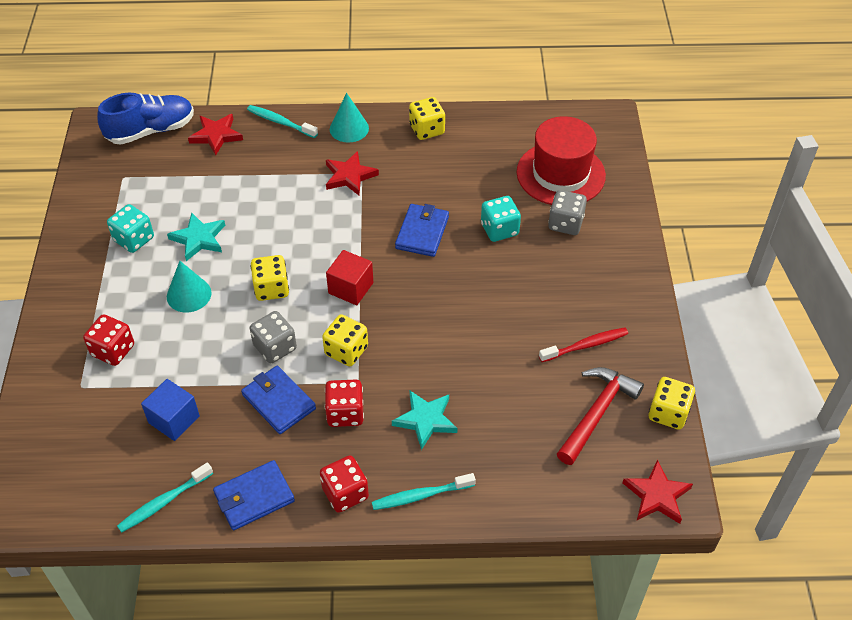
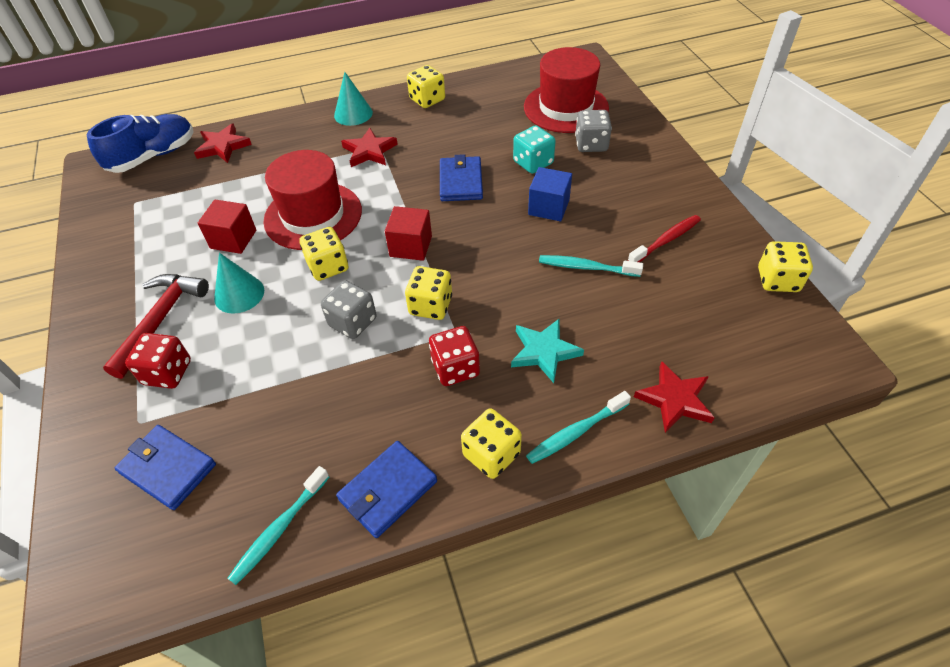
camera: 15 degrees left, 0 degrees up
turquoise dice [107,204,154,253] -> none
blue cube [141,379,200,441] -> blue cube moved to [528,167,572,221]
turquoise star [167,213,225,261] -> red cube [198,200,256,254]
blue wallet [241,366,316,434] -> blue wallet moved to [115,425,216,510]
turquoise toothbrush [247,105,318,138] -> turquoise toothbrush moved to [539,255,643,277]
red dice [320,456,369,513] -> yellow dice [461,409,522,479]
red hammer [557,367,644,465] -> red hammer moved to [103,274,209,379]
red star [623,460,693,524] -> red star moved to [634,361,715,433]
none -> red hat [263,150,362,250]

